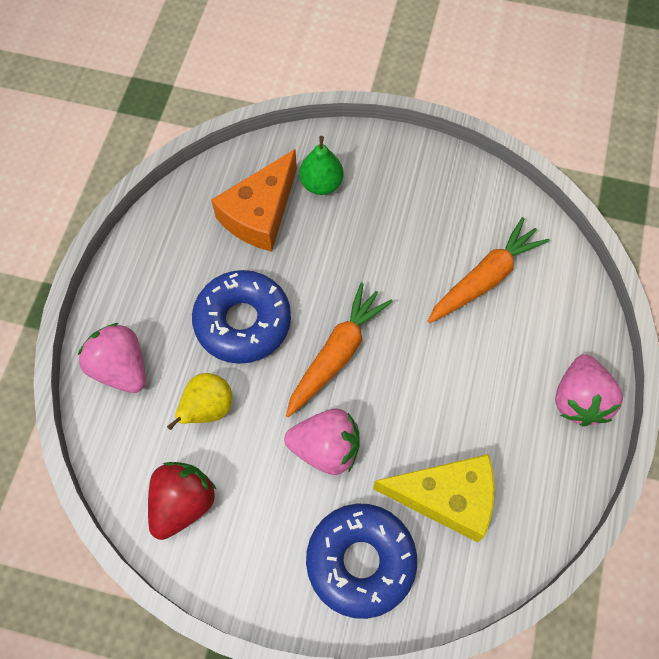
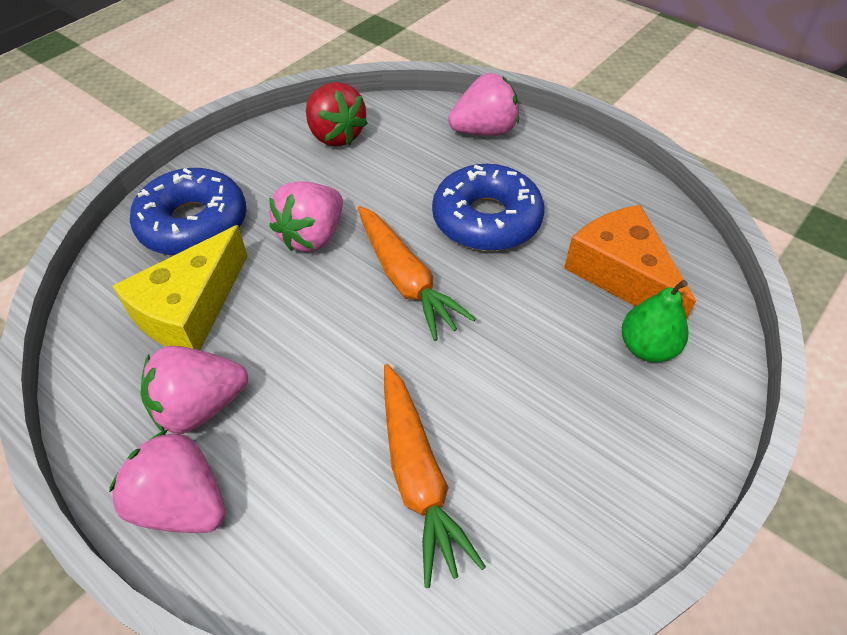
camera: 115 degrees right, 15 degrees down
yellow pear [167,373,232,430] -> none
none -> pink strawberry [141,346,248,434]

